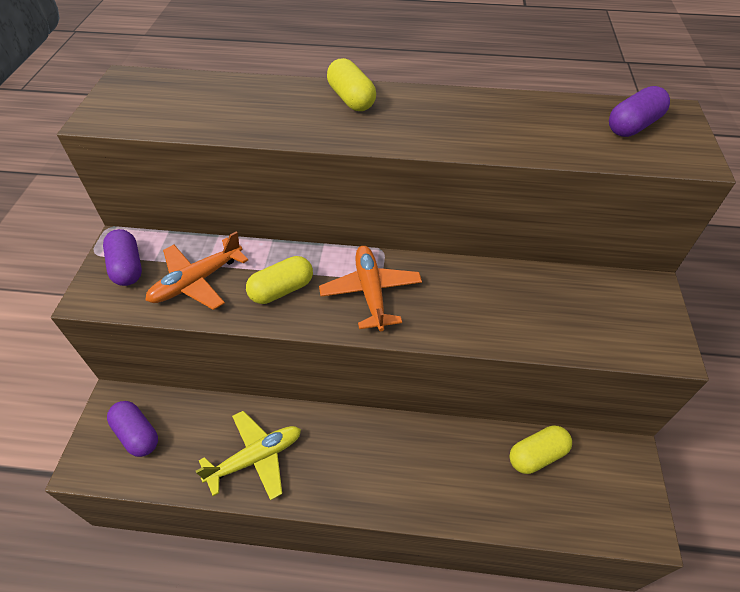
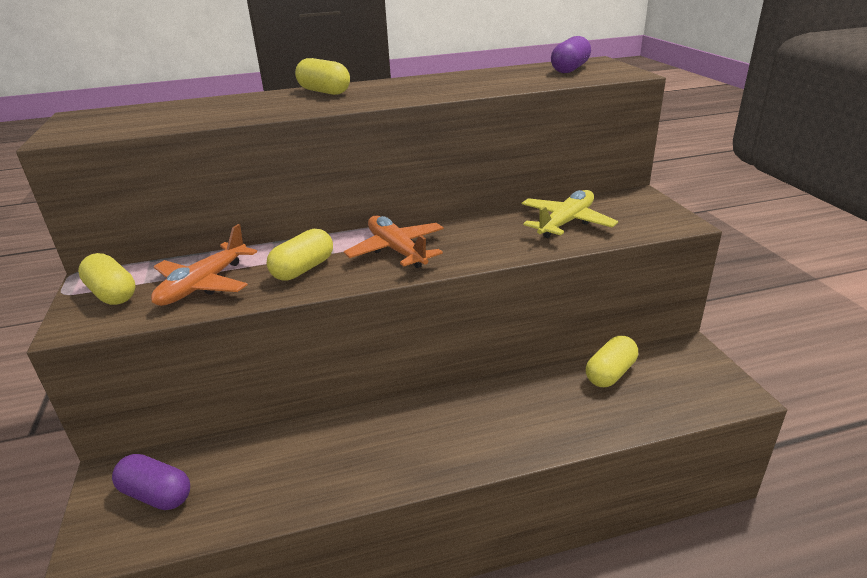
camera: 20 degrees left, 20 degrees down
purple capsule [103,229,142,286] -> yellow capsule [78,253,136,305]
yellow plane [196,411,301,500] -> yellow plane moved to [522,190,618,238]

